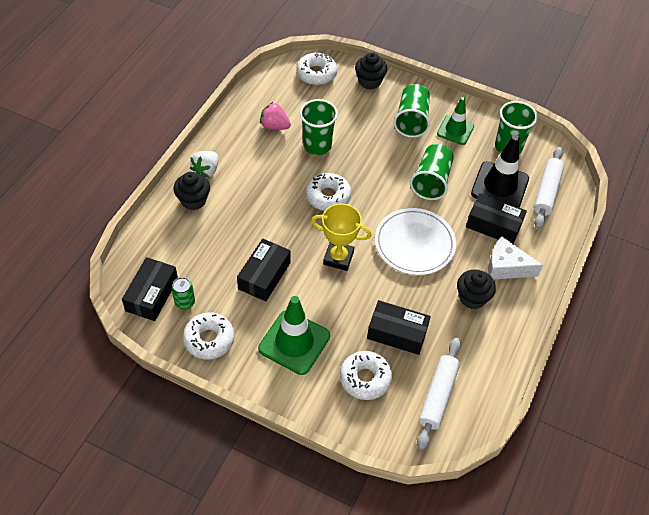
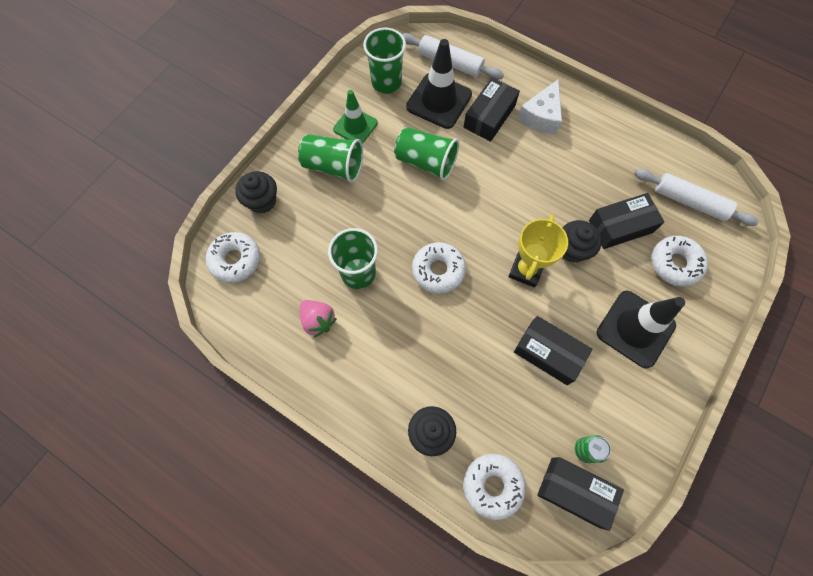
camera: 80 degrees left, 15 degrees up
white donut [183,312,235,360] -> white donut moved to [463,454,526,520]
white strawberry [190,151,218,178] -> none
green traffic cone [258,296,330,375] -> black traffic cone [597,291,685,369]
pink strawberry [260,102,291,130] -> pink strawberry turned 75 degrees counterclockwise [300,300,337,338]
black box [367,300,431,355] -> black box turned 45 degrees clockwise [589,193,664,249]
white plate [375,208,456,275] -> none
black cupcake [457,269,496,309] -> black cupcake moved to [562,220,602,263]

